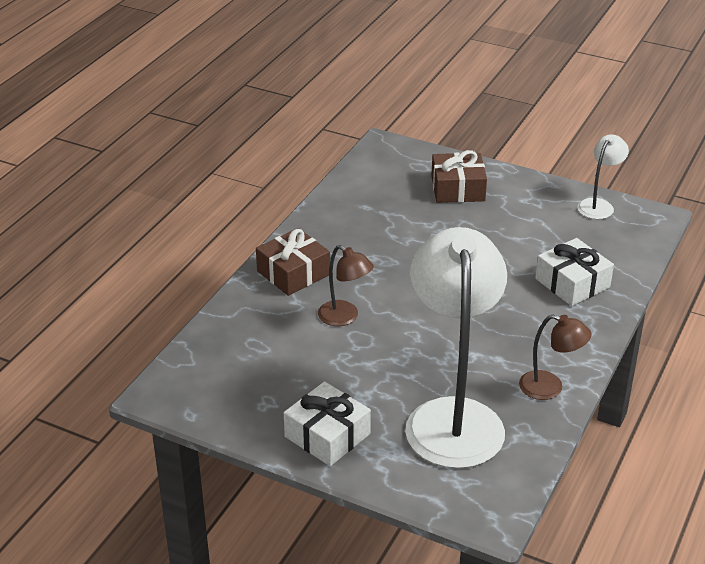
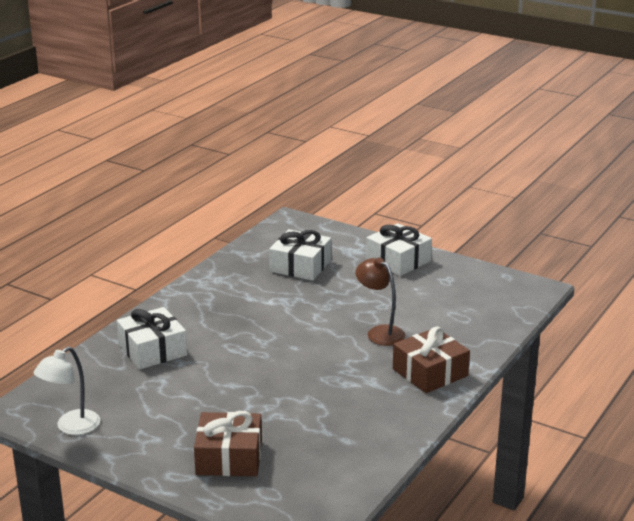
camera: 175 degrees left, 10 degrees down
white lamp [405,227,507,469] -> white gift [269,229,331,281]
brown lamp [519,314,592,400] -> none

